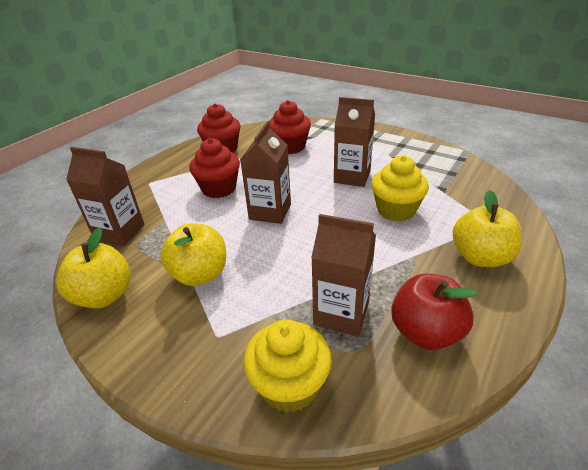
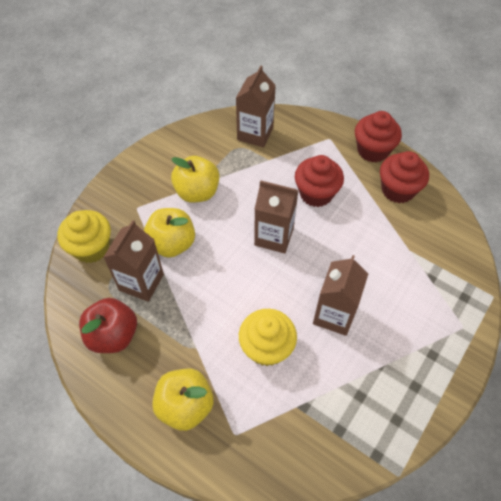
camera: 90 degrees right, 20 degrees up
yellow apple [56,227,131,309] -> yellow apple moved to [144,208,195,258]
red cupcake [269,100,311,154] -> red cupcake moved to [355,111,402,163]

